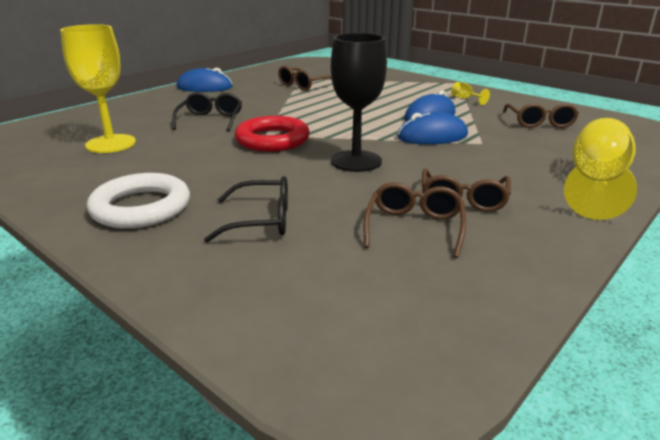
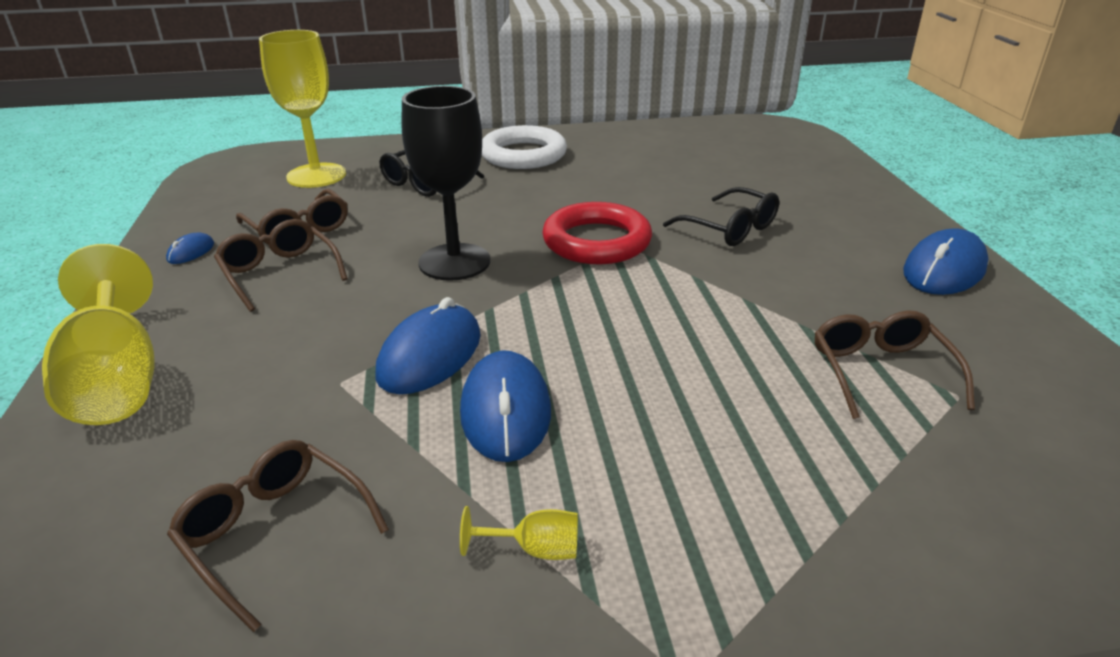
camera: 130 degrees right, 5 degrees up
yellow goblet [60,24,136,153] -> yellow goblet moved to [259,30,346,188]
none -> blue mouse [166,233,214,264]

